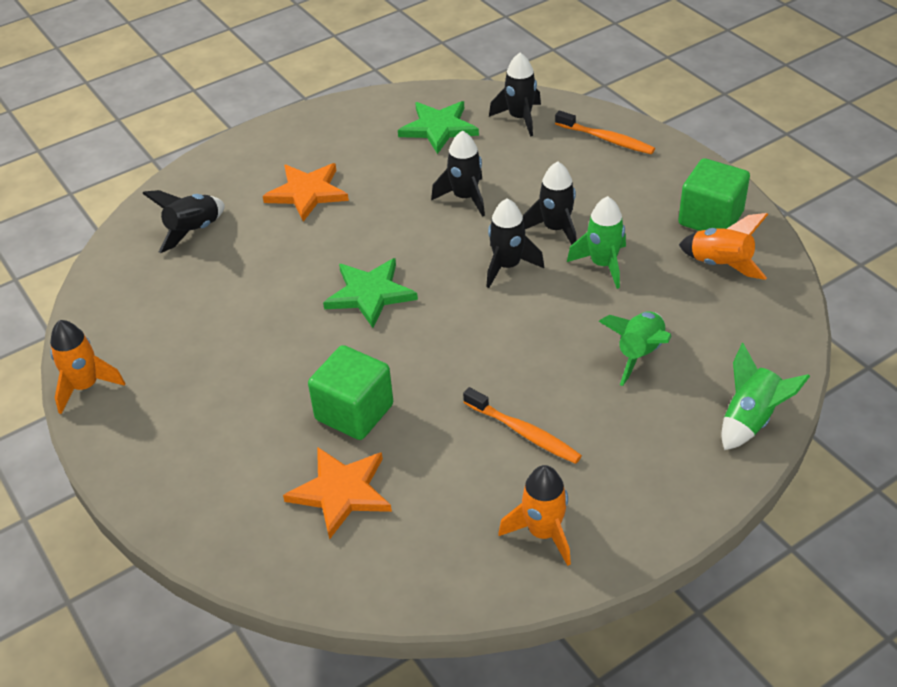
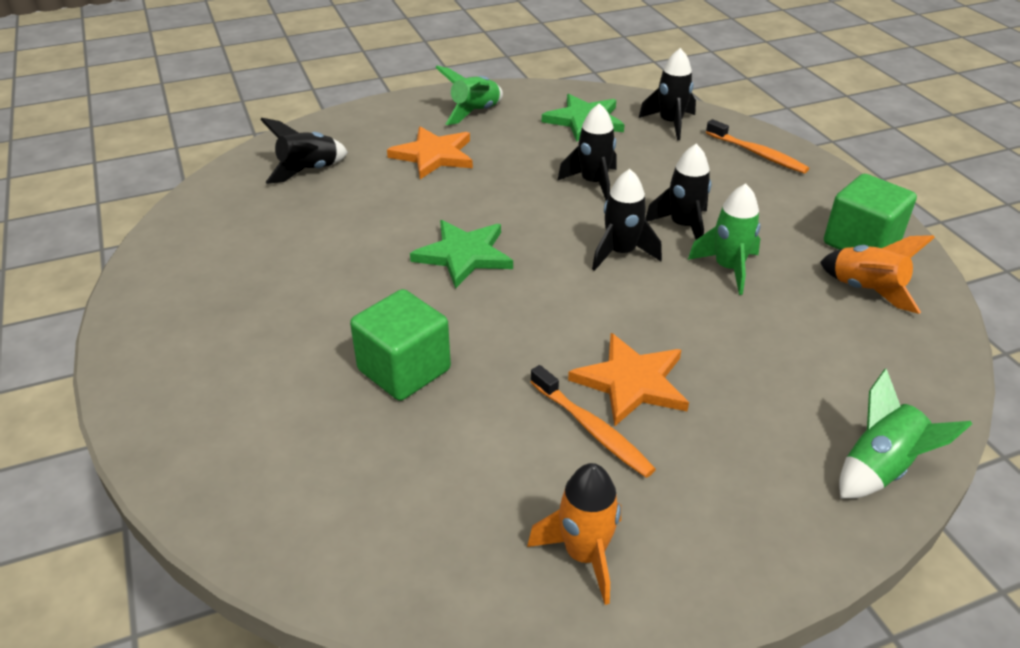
camera: 10 degrees right, 5 degrees down
orange rocket [50,320,125,414] -> none
orange star [283,447,392,540] -> orange star moved to [568,333,689,426]
green rocket [599,311,672,386] -> green rocket moved to [435,66,503,125]

